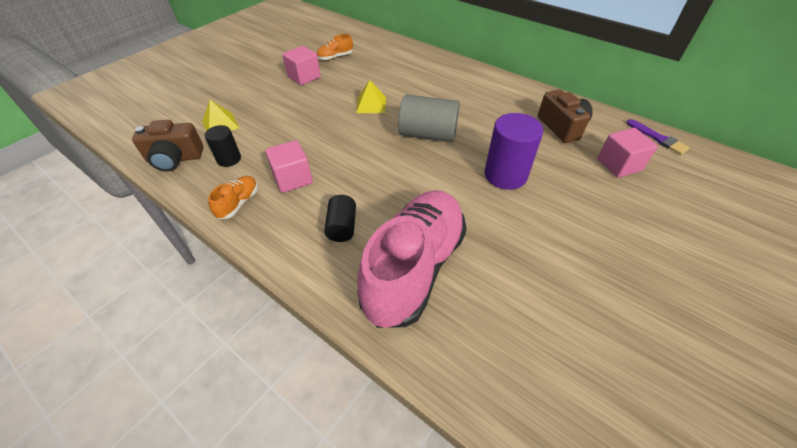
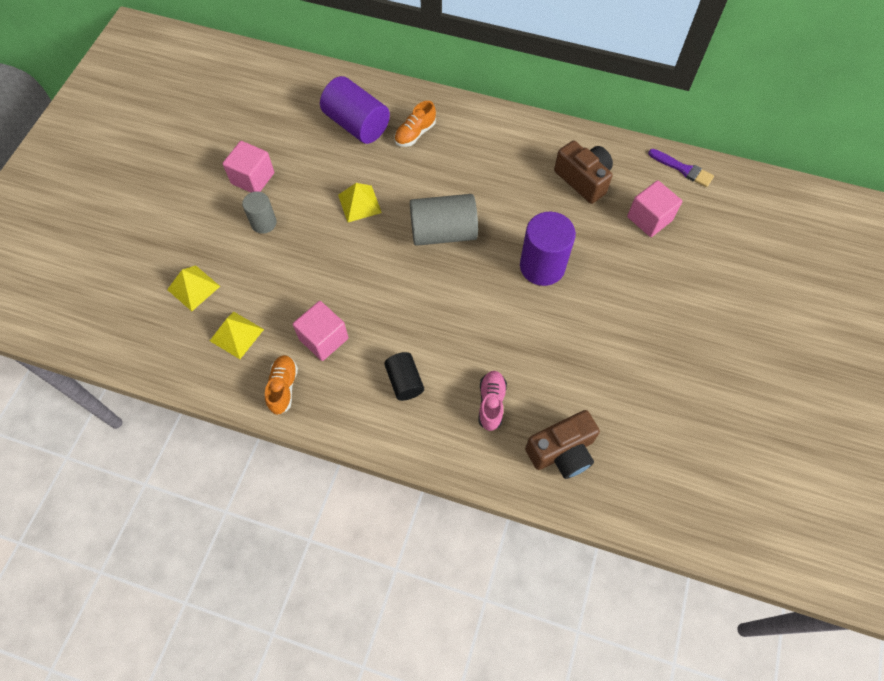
camera: 20 degrees left, 15 degrees up
brown camera [132,120,204,172] -> brown camera moved to [525,410,600,479]
black cylinder [205,125,241,167] -> yellow pyramid [210,312,264,359]
orange shoe [316,34,353,61] -> orange shoe moved to [394,101,436,147]
pink shoe [357,190,467,328] -> pink shoe [479,371,507,431], size x0.41
none -> grey cylinder [242,192,277,234]
none -> purple cylinder [320,76,390,144]

